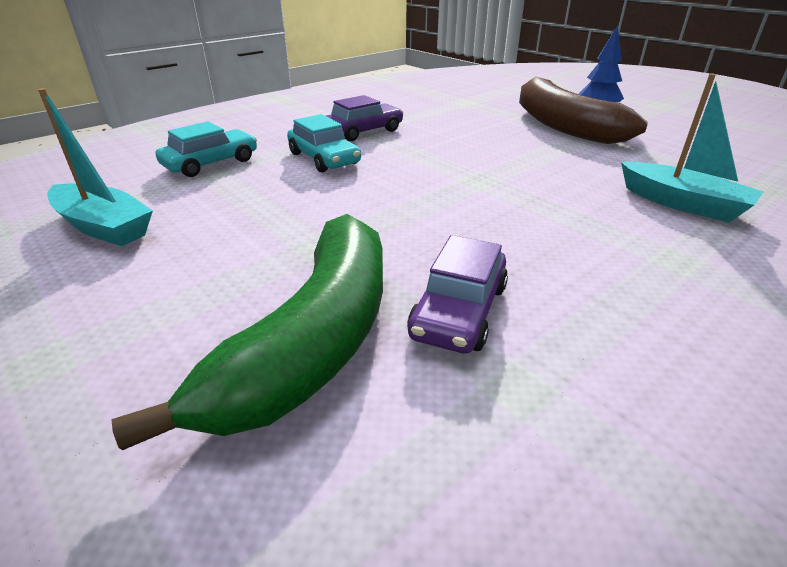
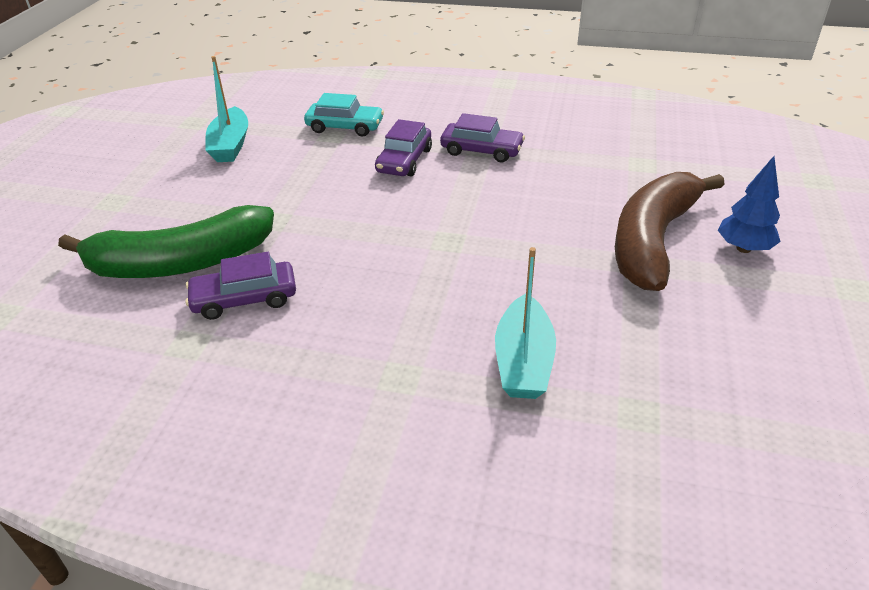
camera: 55 degrees right, 5 degrees up
turquoise car [287,114,361,173] -> purple car [375,119,432,177]

